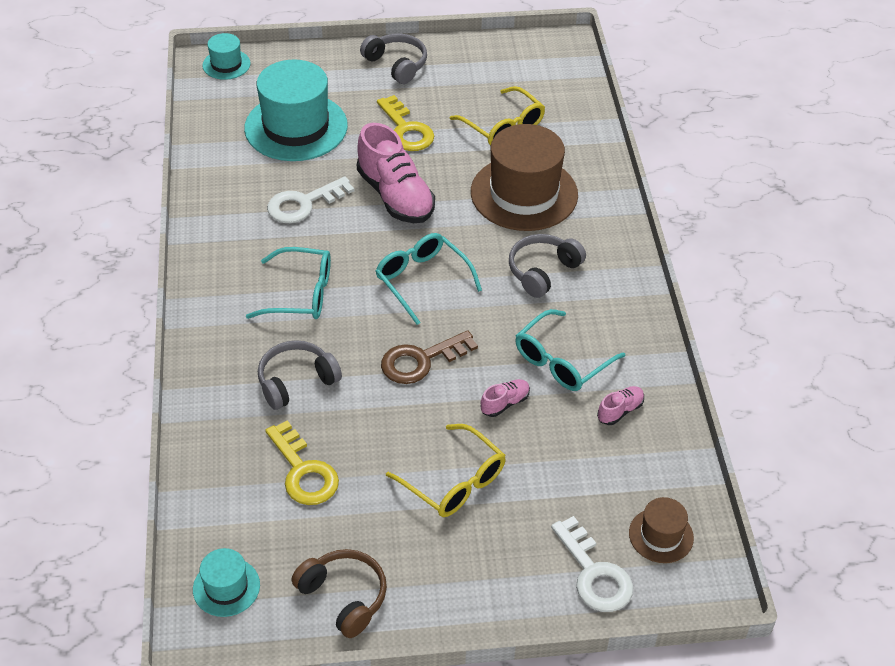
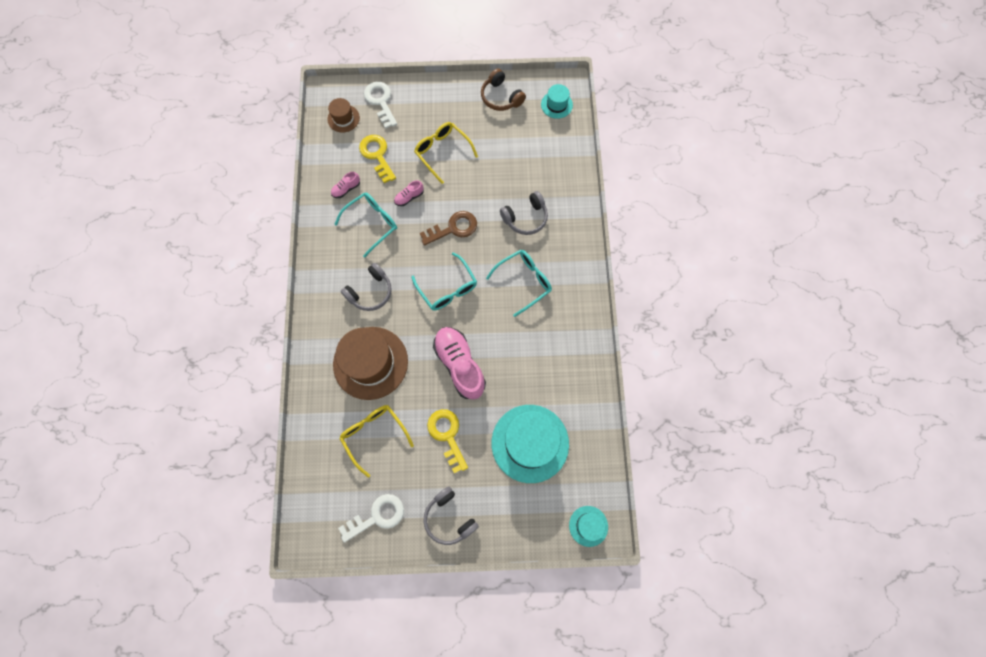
camera: 175 degrees left, 25 degrees up
turquoise glasses [246,247,331,319] -> turquoise glasses turned 135 degrees clockwise [486,250,552,317]
yellow key [265,421,339,505] -> yellow key moved to [359,135,396,183]
white key [267,176,354,223] -> white key moved to [338,494,404,543]

